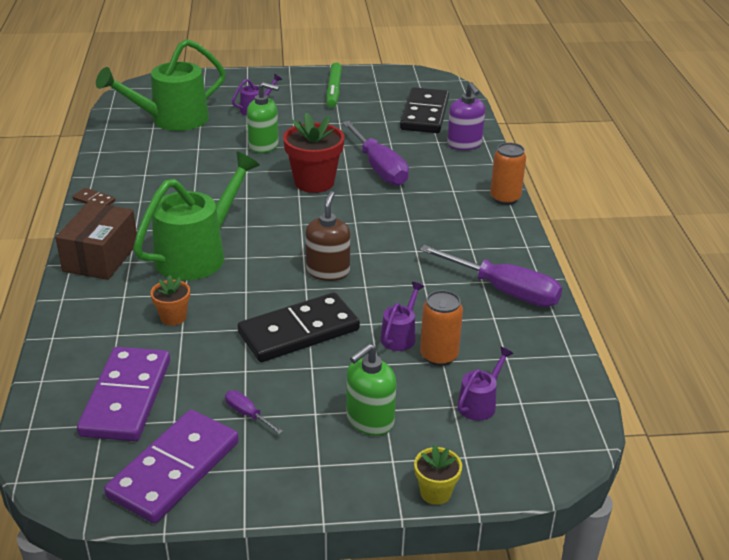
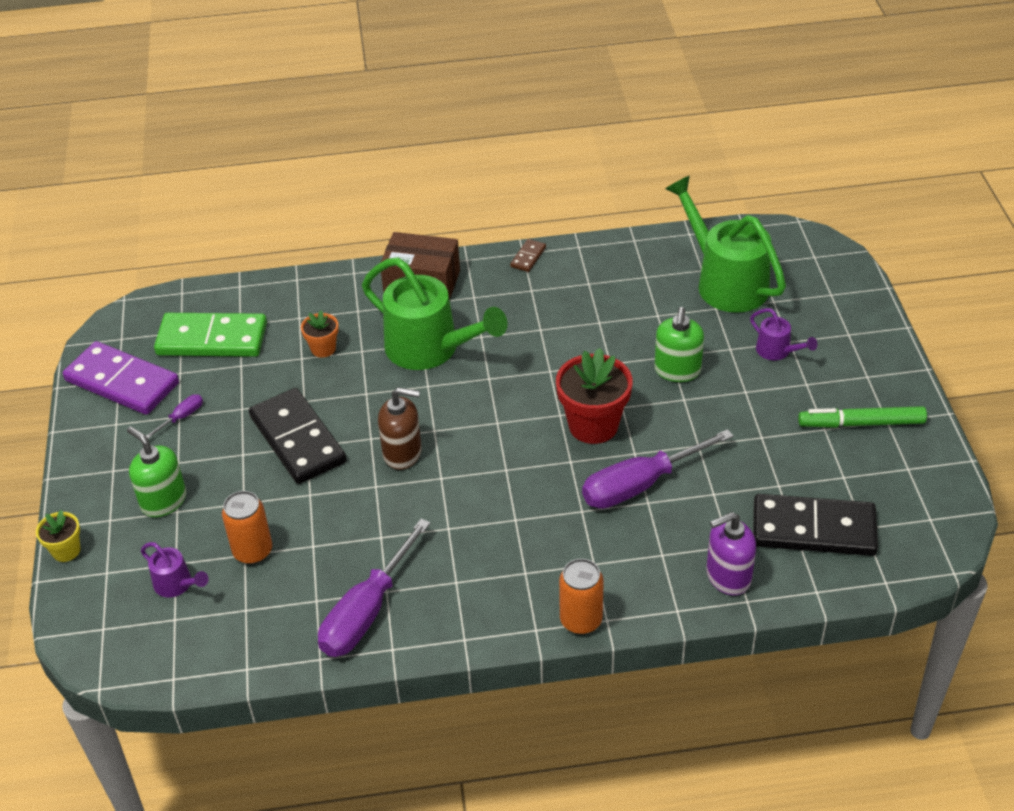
camera: 90 degrees right, 10 degrees up
purple domino [77,347,170,441] -> green domino [154,313,267,357]
purple watering can [380,282,425,351] -> none

